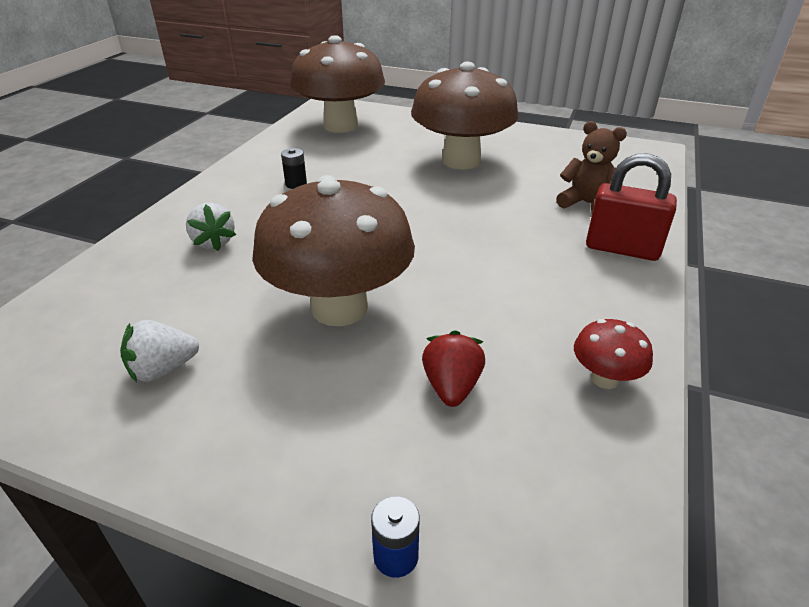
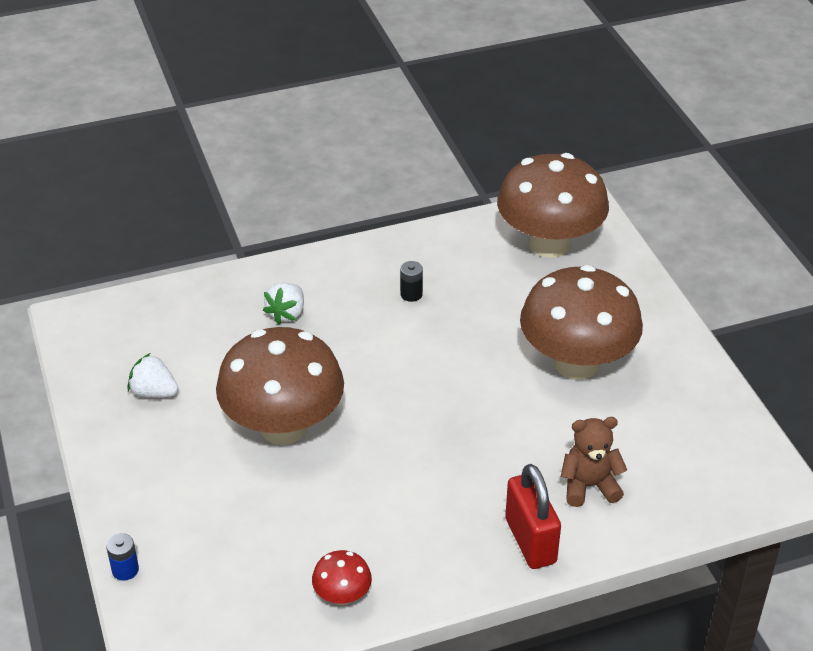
camera: 50 degrees right, 5 degrees up
red strawberry [422,330,485,407] -> none
brown teddy bear [556,121,627,213] -> brown teddy bear turned 90 degrees counterclockwise [561,417,627,507]

